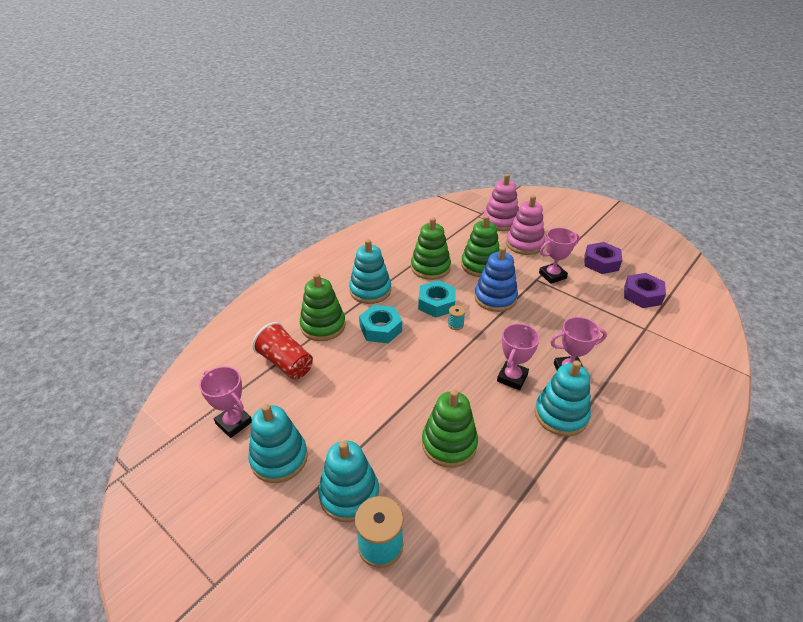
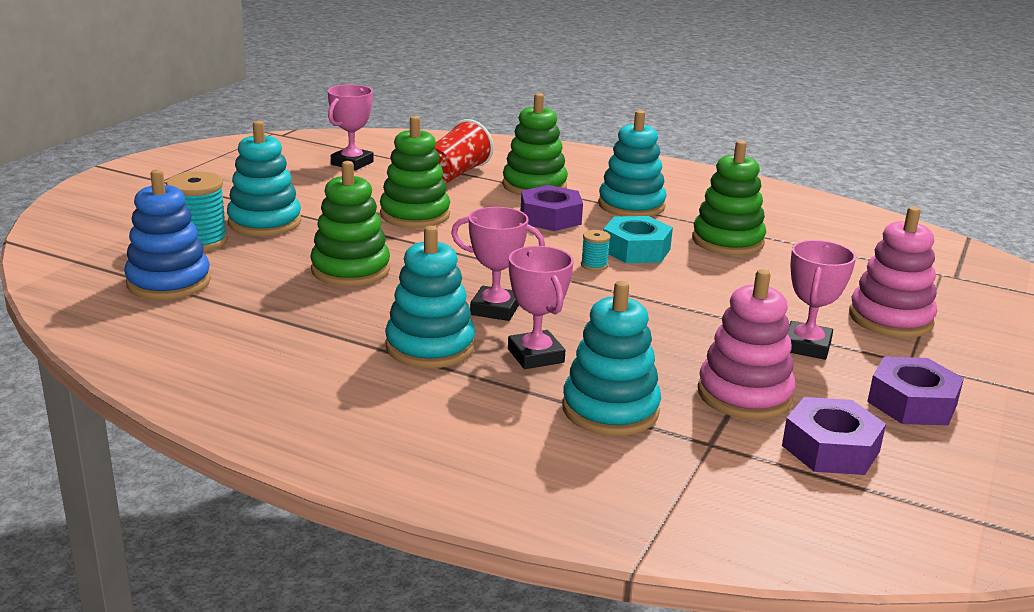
camera: 75 degrees right, 15 degrees down
turquoise stacking toy [248,404,308,483] -> turquoise stacking toy moved to [562,281,661,436]
turquoise nut [359,305,402,343] -> purple nut [521,185,583,231]
green stacking toy [461,215,499,277] -> green stacking toy moved to [380,116,450,228]
blue stacking toy [474,246,518,312] -> blue stacking toy moved to [124,169,211,300]
pink stacking toy [484,174,519,231] -> pink stacking toy moved to [698,269,795,420]
pink trophy [539,228,579,284] -> pink trophy turned 60 degrees clockwise [788,240,856,360]

